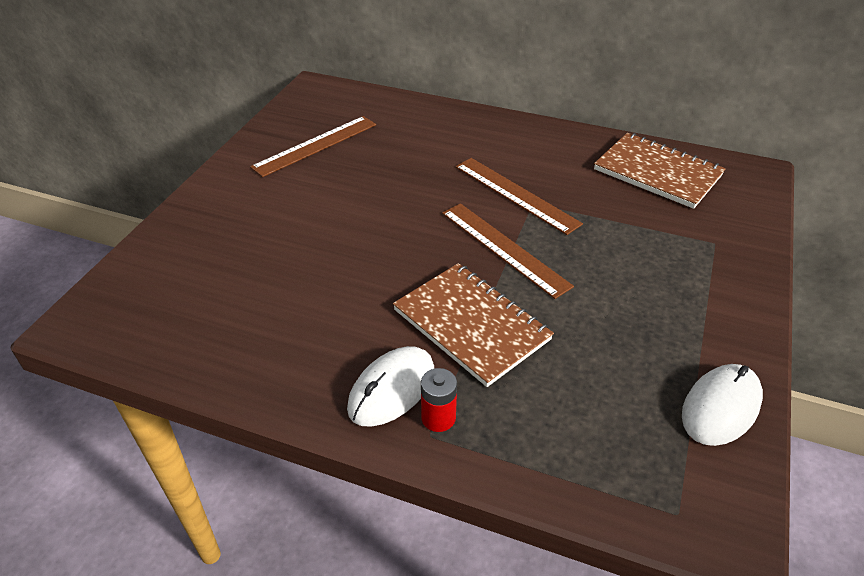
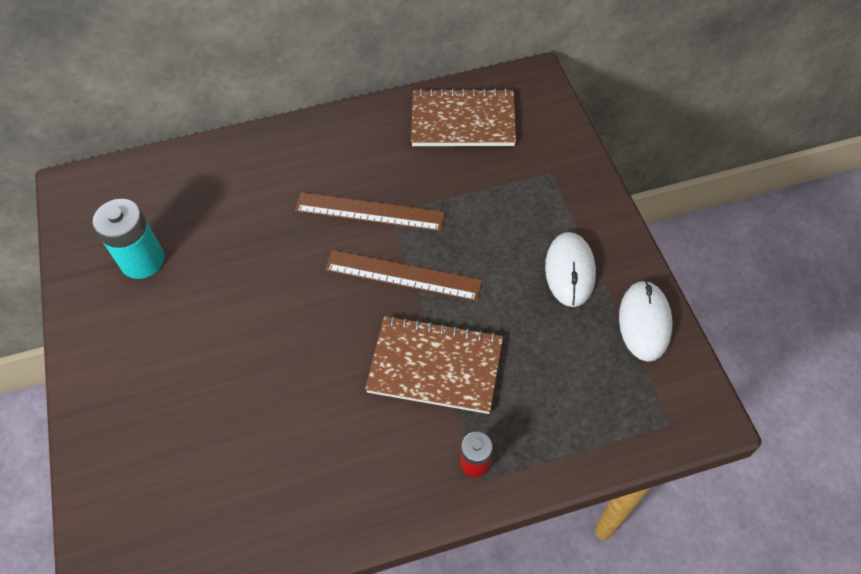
camera: 35 degrees left, 15 degrees up
brown ruler [250,116,376,177] -> turquoise battery [93,199,164,279]
white mouse [347,346,434,427] -> white mouse moved to [545,232,596,307]

